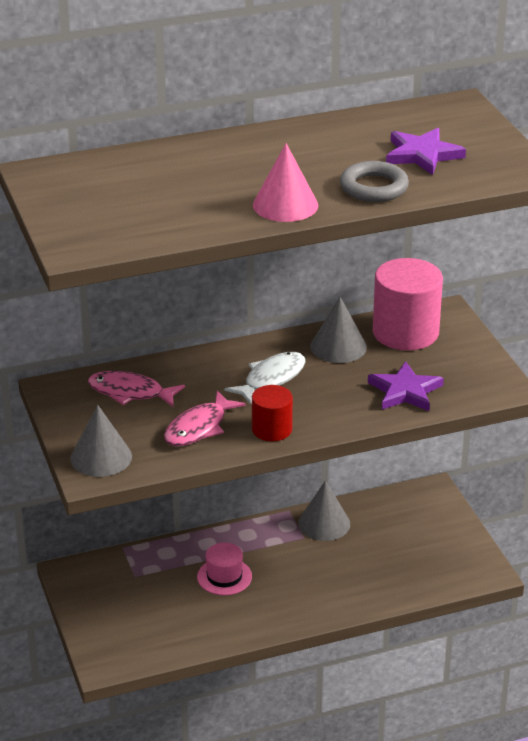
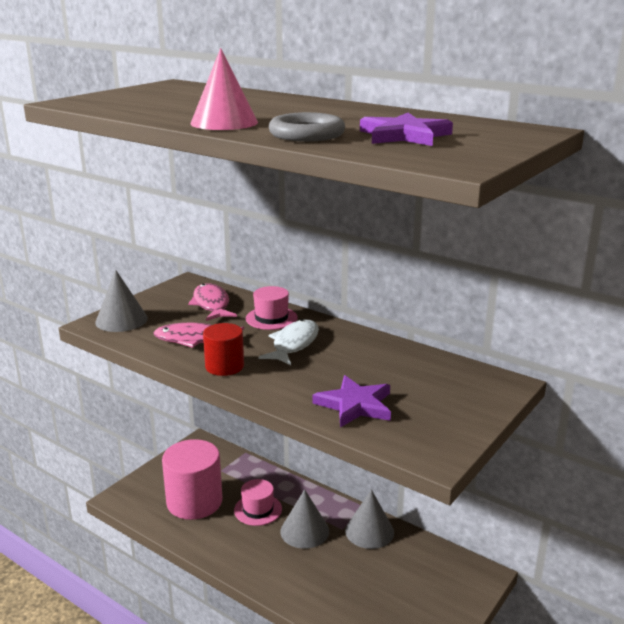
camera: 55 degrees right, 10 degrees down
white fish [224,352,306,405] -> white fish turned 75 degrees counterclockwise [259,319,319,365]
grey cone [310,297,367,363] -> grey cone moved to [280,489,329,549]
pink cylinder [373,258,443,350] -> pink cylinder moved to [162,439,222,520]
none -> pink hat [246,286,298,330]

